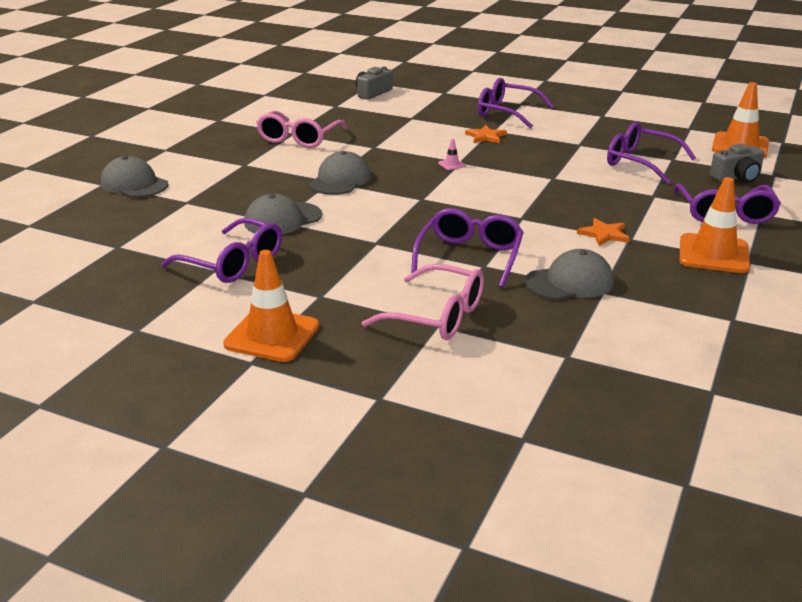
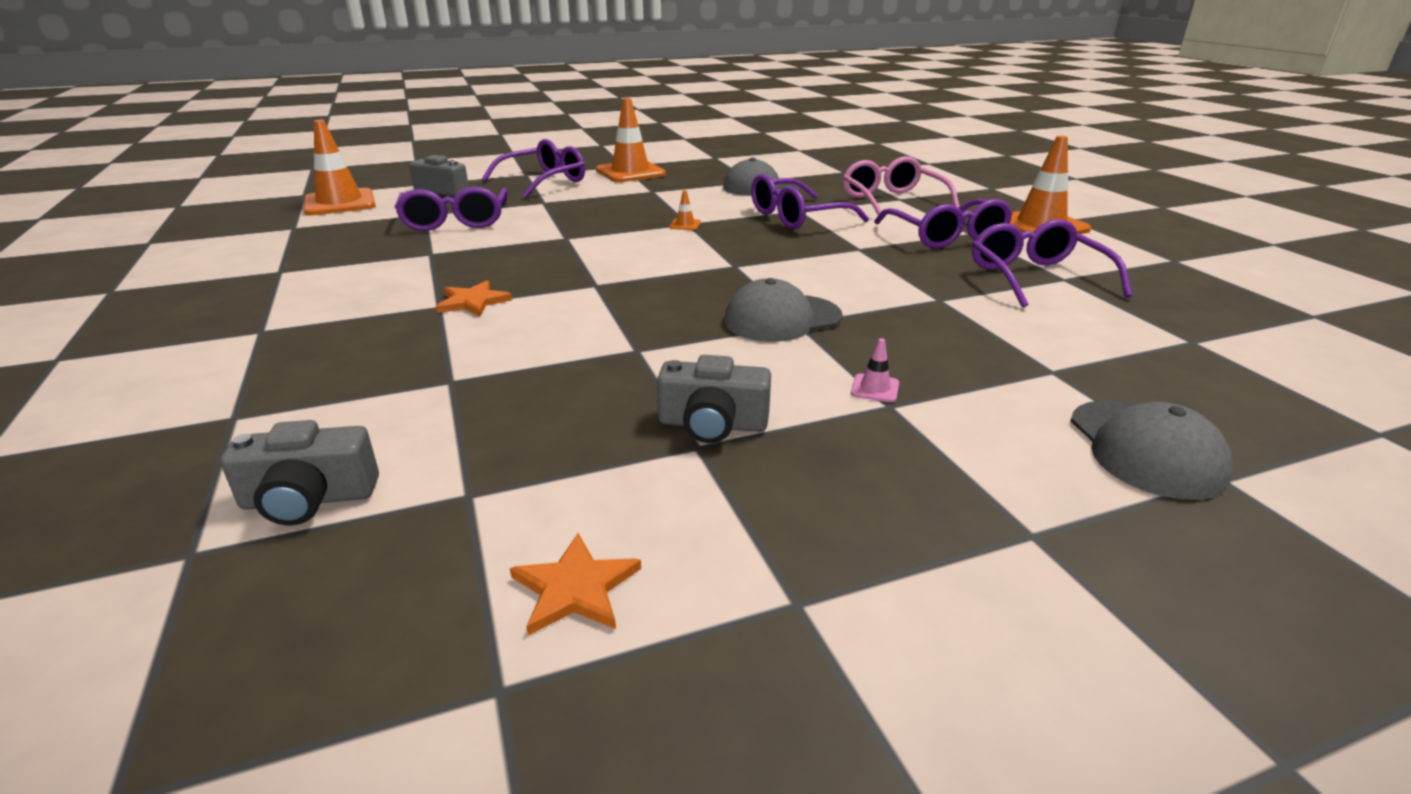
camera: 135 degrees left, 0 degrees up
grey cap [244,194,322,234] -> none
pink glasses [256,111,347,148] -> grey camera [657,355,771,443]
pink traffic cone [438,139,466,170] -> pink traffic cone moved to [851,338,899,402]
purple glasses [478,78,554,129] -> purple glasses moved to [874,199,1013,248]
orange star [577,218,630,246] -> orange star moved to [510,533,641,636]
none -> orange traffic cone [670,190,701,230]

